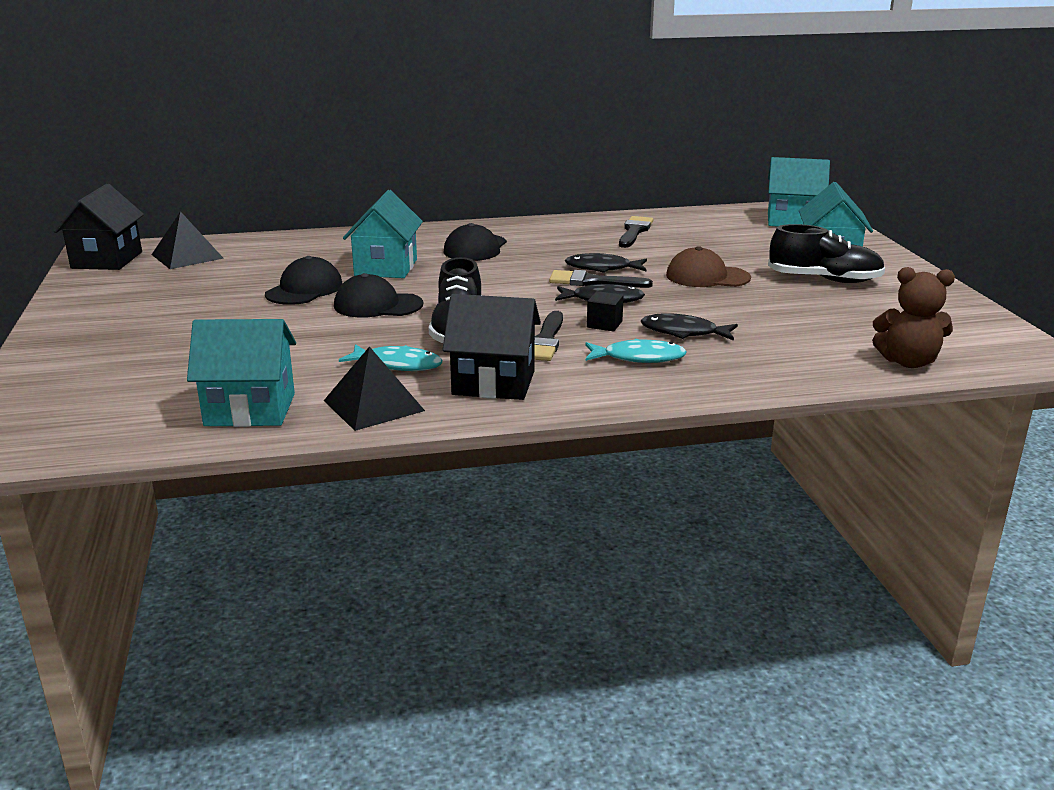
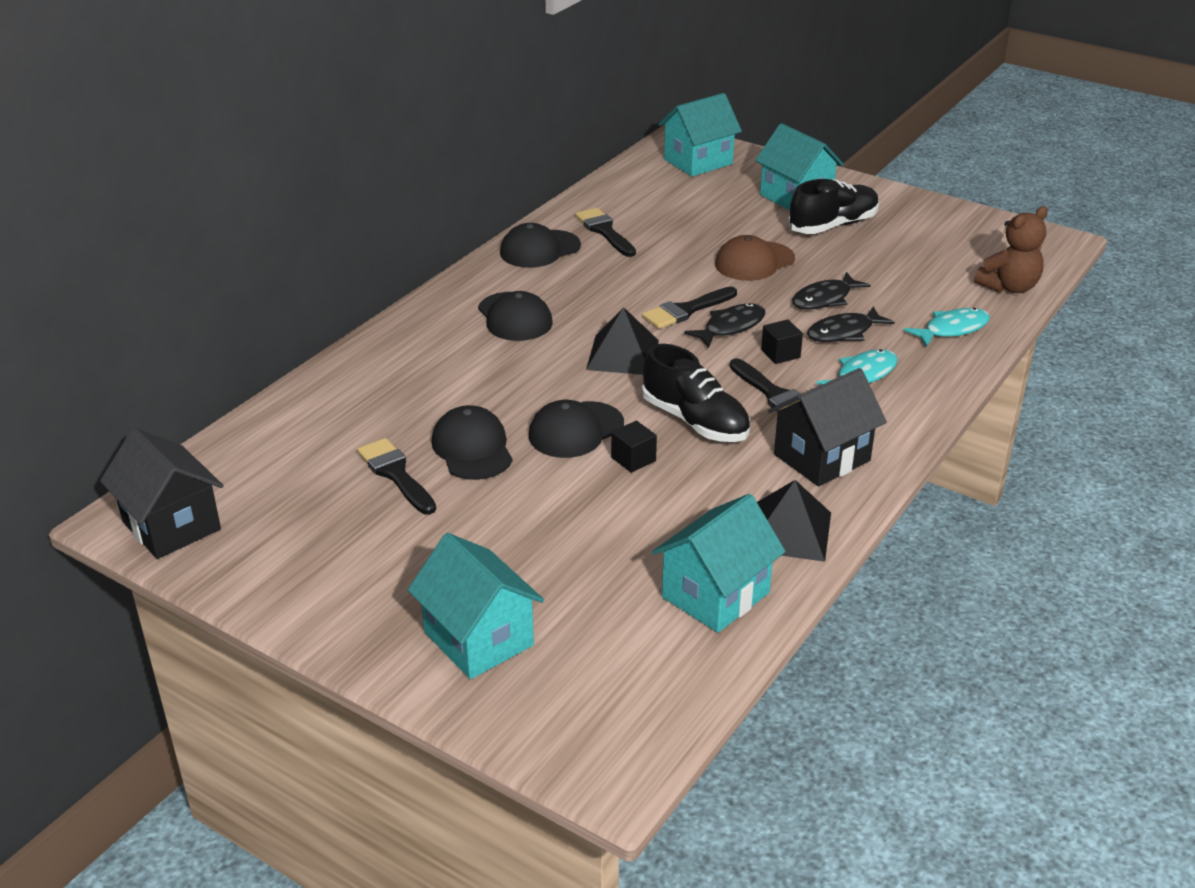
camera: 45 degrees left, 10 degrees up
black pyramid [151,211,224,269] -> black pyramid moved to [586,307,659,375]
turquoise fish [339,344,442,371] -> turquoise fish moved to [904,308,990,347]
turquoise house [343,190,423,278] -> turquoise house moved to [408,533,544,679]
black fish [565,253,647,273] -> black fish moved to [792,272,870,310]
none -> black brush [357,438,436,515]
none -> black cap [500,223,581,268]
none -> black cube [611,420,657,473]

